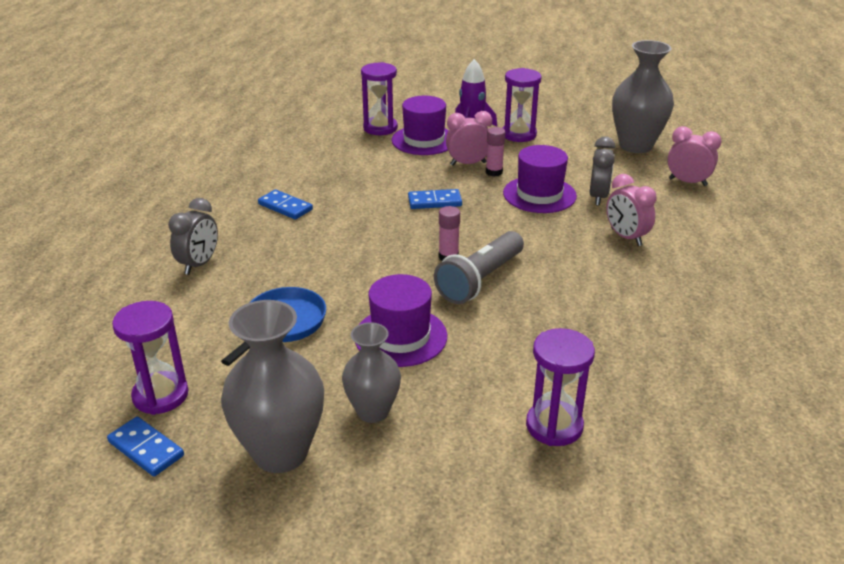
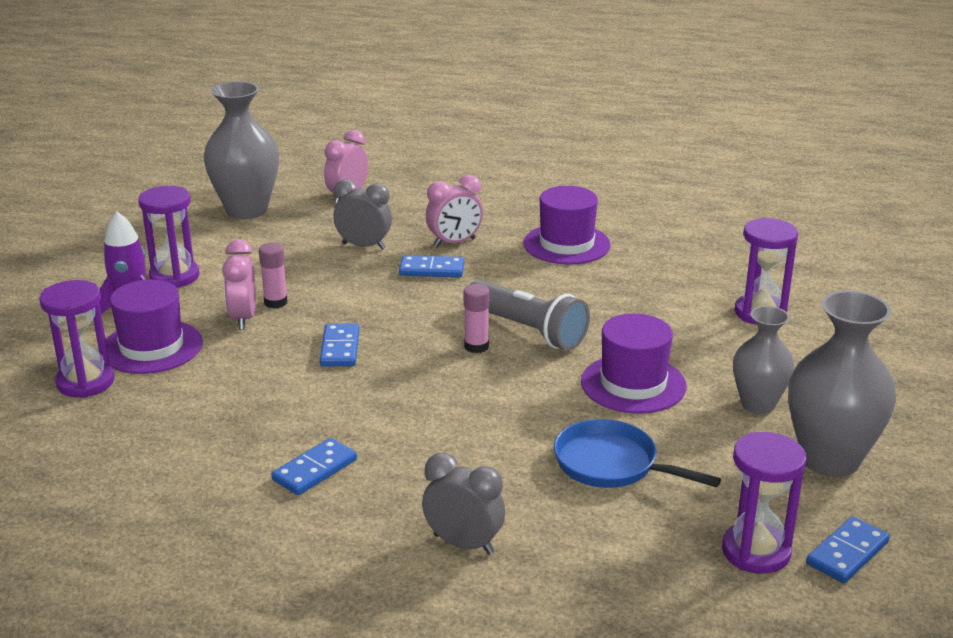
camera: 85 degrees left, 5 degrees down
purple hat [503,145,577,213] -> purple hat moved to [523,186,611,265]
none -> blue domino [399,255,464,277]

